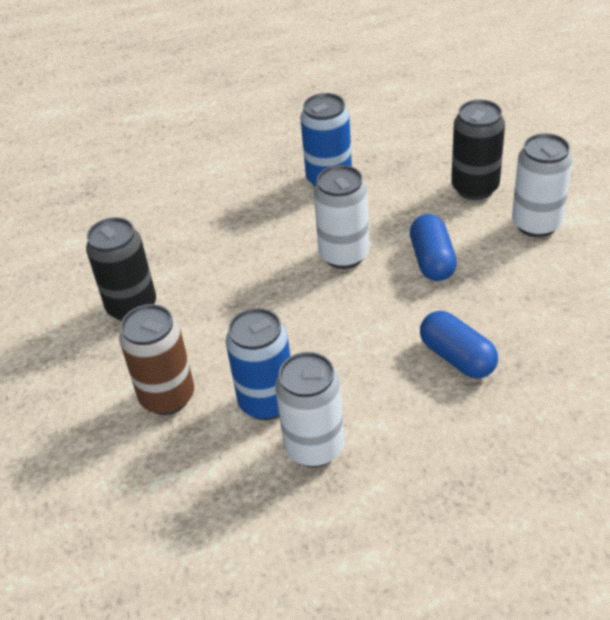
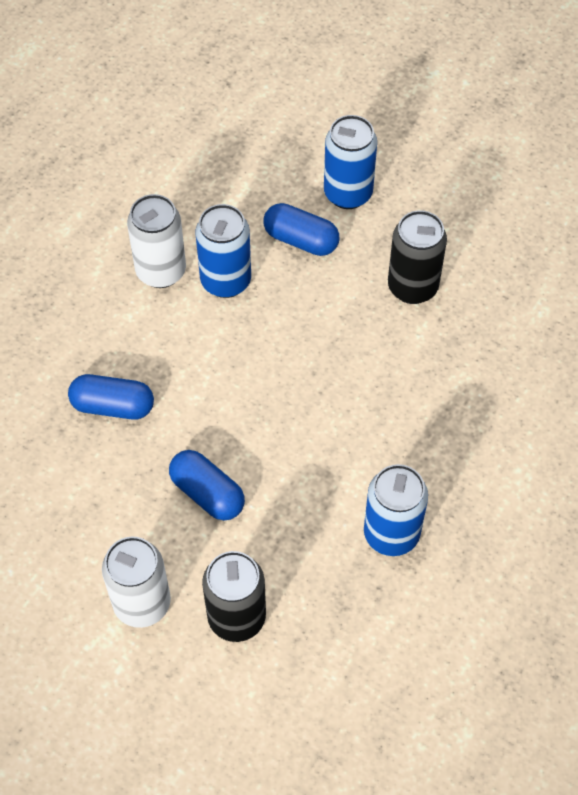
camera: 135 degrees right, 15 degrees up
brown can [119,304,194,415] -> blue capsule [264,203,339,256]
white can [313,165,369,269] -> none
none -> blue can [324,115,377,209]

